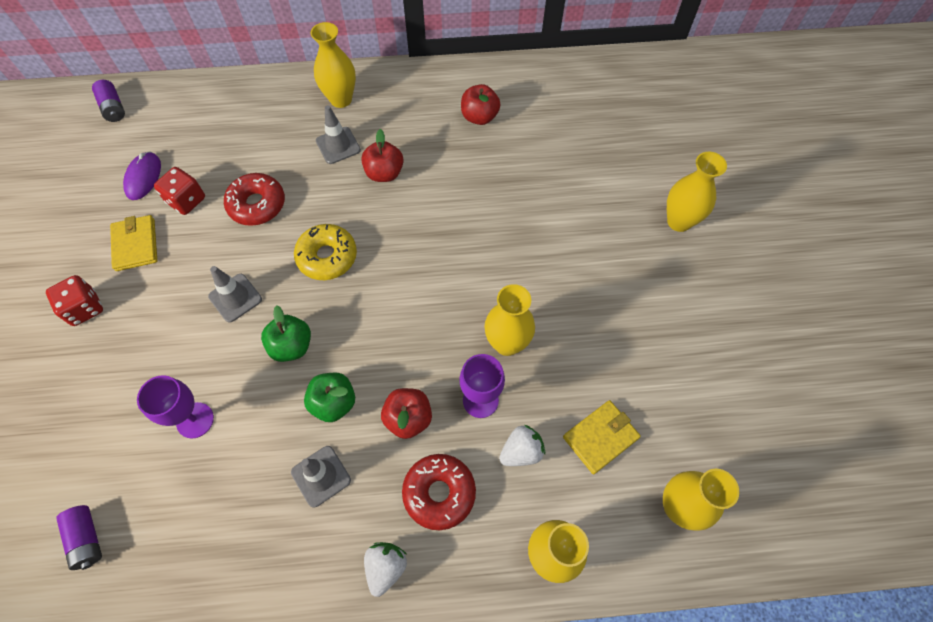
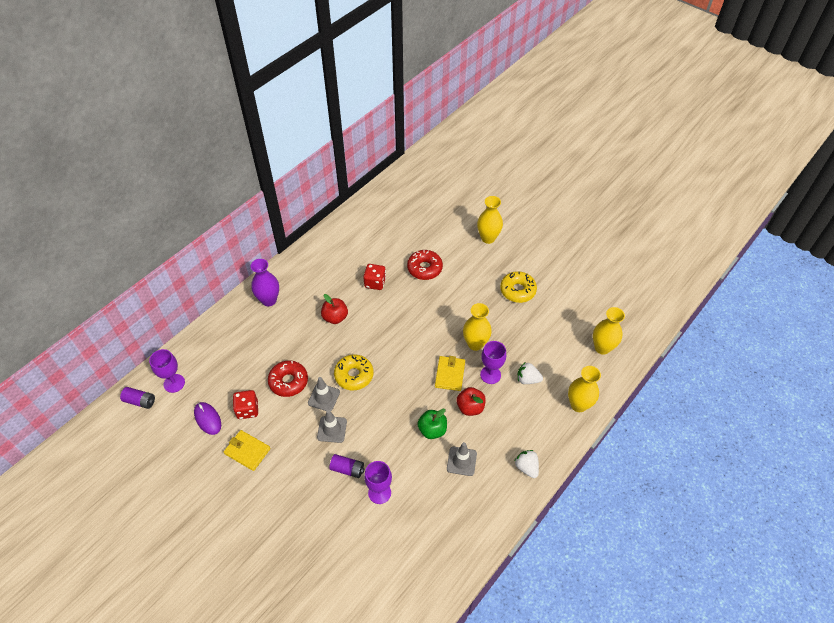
camera: 45 degrees left, 10 degrees down
red dice [46,275,103,326] -> red dice moved to [363,264,386,290]
purple battery [56,505,102,570] -> purple battery moved to [329,454,364,478]
green apple [261,306,311,362] -> none
yellow vase [311,22,356,108] -> purple vase [251,259,279,306]
grey traffic cone [316,105,361,164] -> grey traffic cone moved to [308,377,340,411]
red donut [402,454,476,530] -> red donut moved to [407,250,443,280]
red apple [461,84,501,125] -> none
white strawberry [499,425,545,466] -> white strawberry turned 90 degrees counterclockwise [517,363,543,384]
yellow wallet [563,400,641,474] -> yellow wallet moved to [435,356,465,391]
none -> purple goblet [149,349,185,393]
none -> yellow donut [500,271,537,303]

